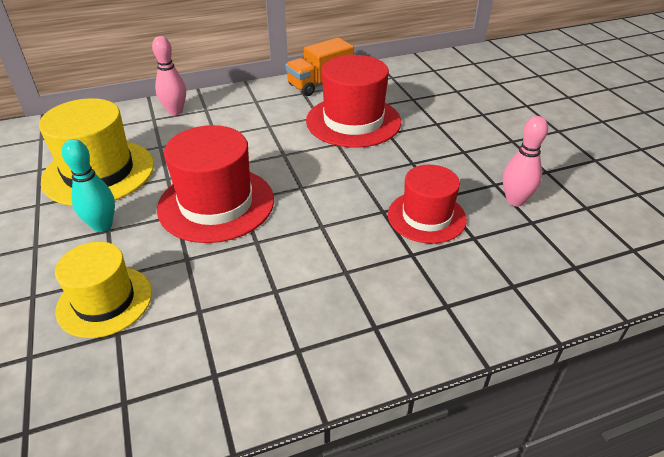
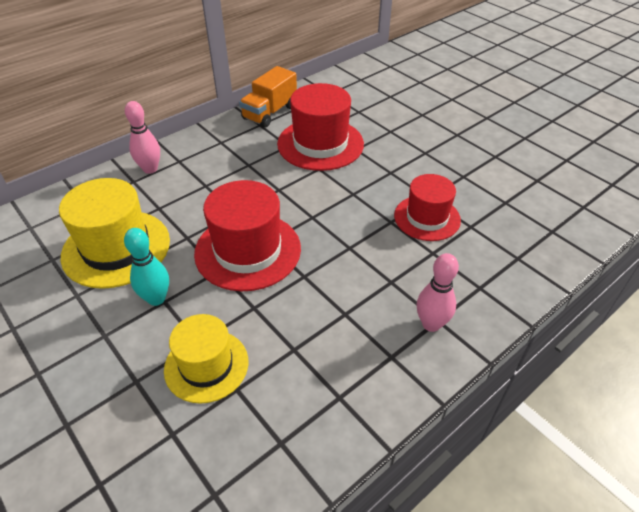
camera: 20 degrees left, 5 degrees up
pink bowling pin [503,116,548,206] -> pink bowling pin moved to [417,253,459,332]

